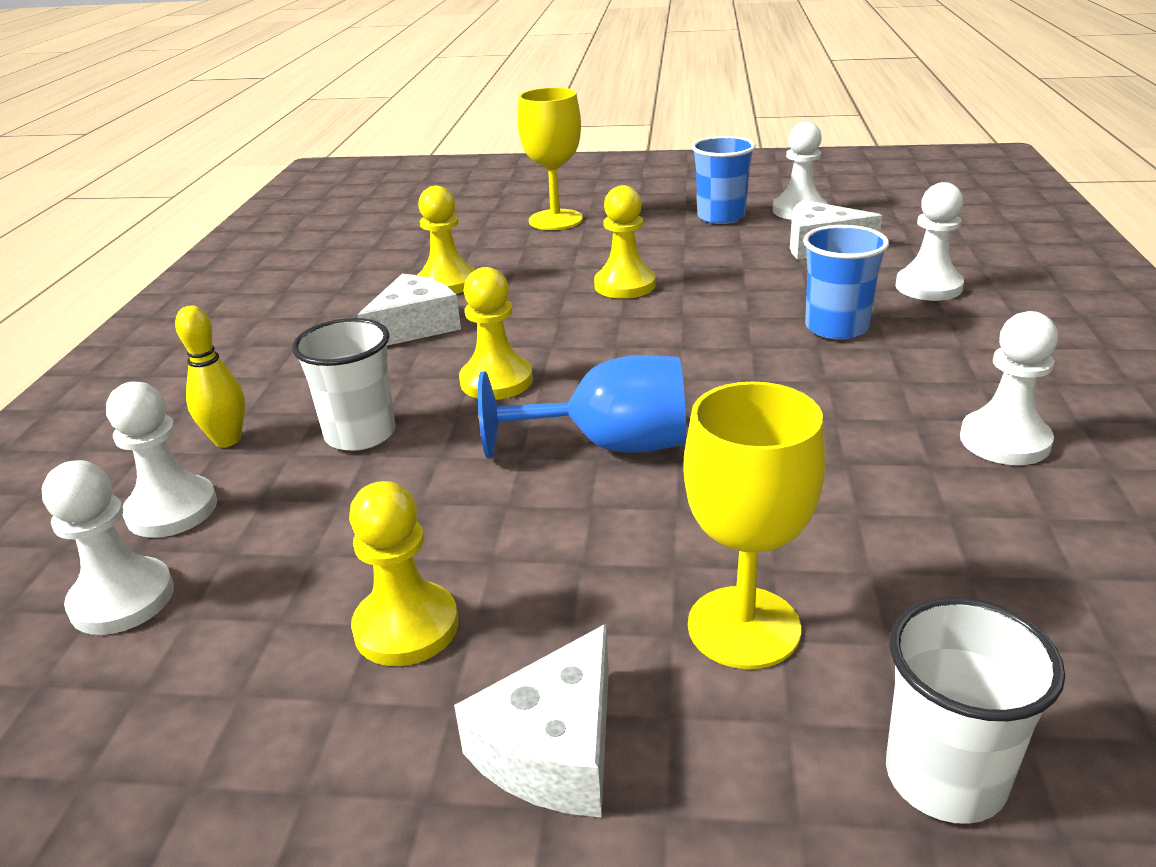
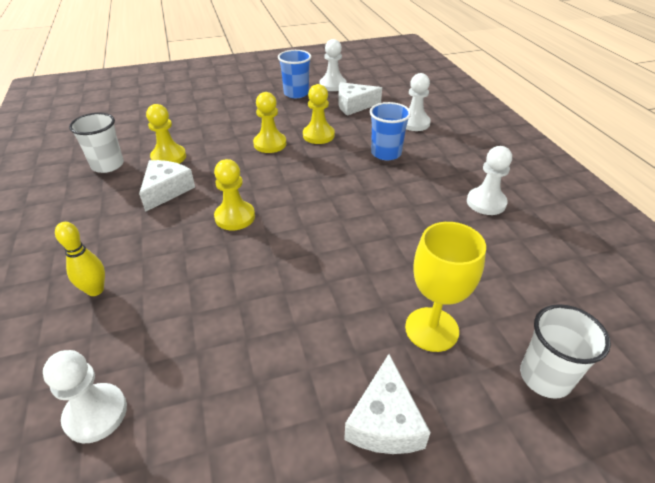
camera: 25 degrees left, 10 degrees up
white pawn [106,382,217,538] -> none
white cup [292,318,396,451] -> white cup moved to [69,113,124,173]
yellow pawn [349,481,459,666] -> yellow pawn moved to [303,84,335,144]
blue goblet [478,355,686,459] -> none
yellow goblet [517,87,583,230] -> none

